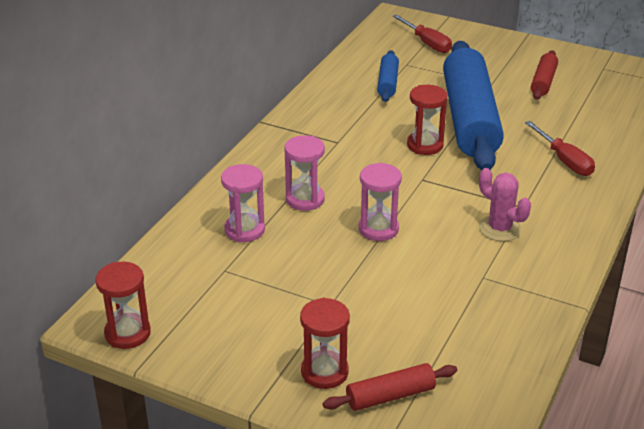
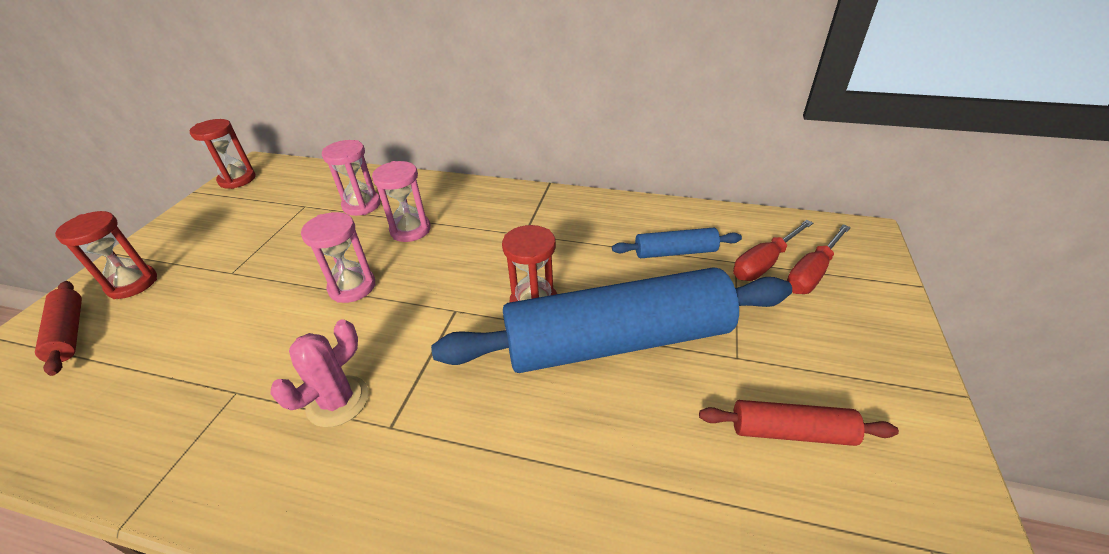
camera: 80 degrees right, 5 degrees up
red screwdriver [525,121,595,176] -> red screwdriver moved to [733,220,813,281]

